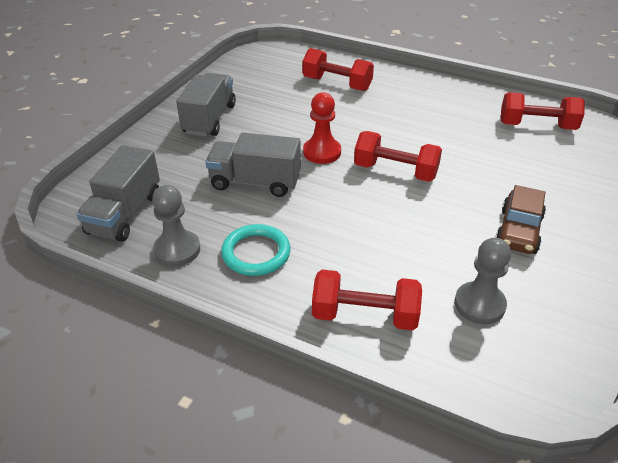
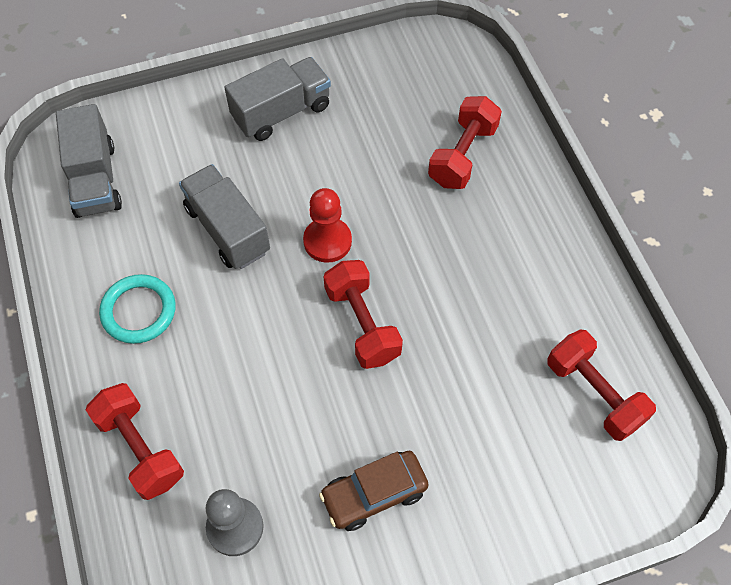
camera: 45 degrees right, 20 degrees up
grey truck [76,145,160,242] -> grey truck turned 75 degrees counterclockwise [56,104,122,218]
grey pawn [152,185,200,267] -> none
red dumbbell [303,48,374,91] -> red dumbbell turned 45 degrees clockwise [428,96,502,189]

